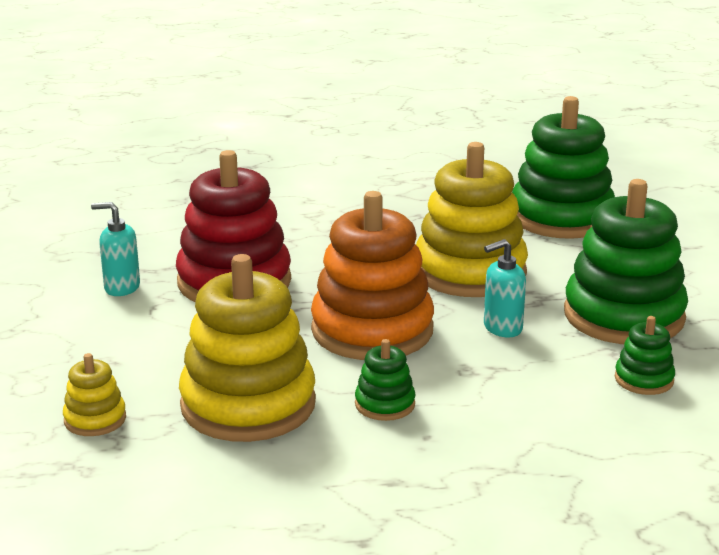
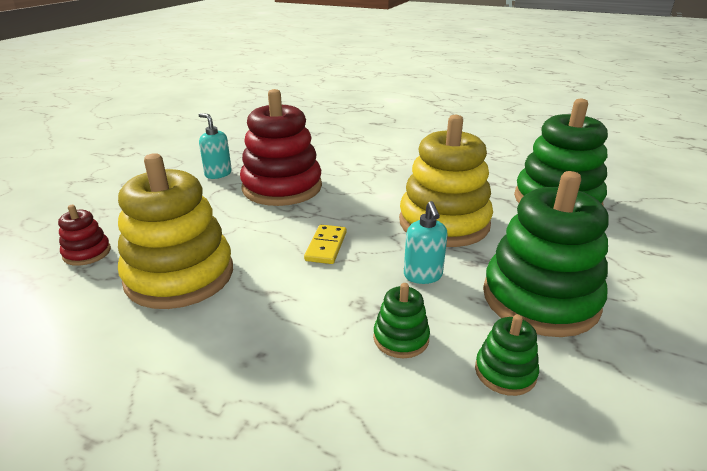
camera: 30 degrees right, 5 degrees up
yellow stacking toy [63,353,126,436] -> red stacking toy [58,205,111,266]
orange stacking toy [311,191,434,360] -> yellow domino [304,225,346,264]
green stacking toy [355,339,415,421] -> green stacking toy moved to [373,283,430,358]
turquoise soap dispenser [484,239,526,337] -> turquoise soap dispenser turned 105 degrees counterclockwise [404,201,448,284]

